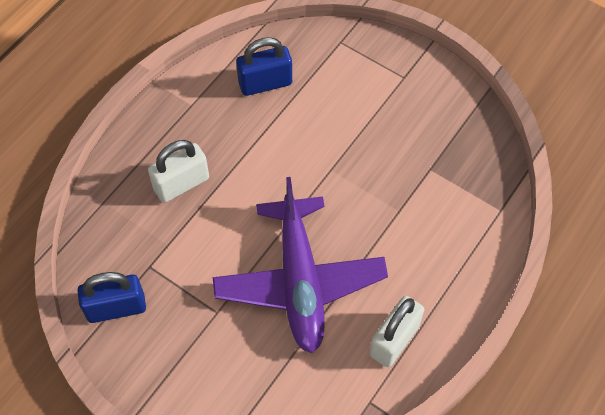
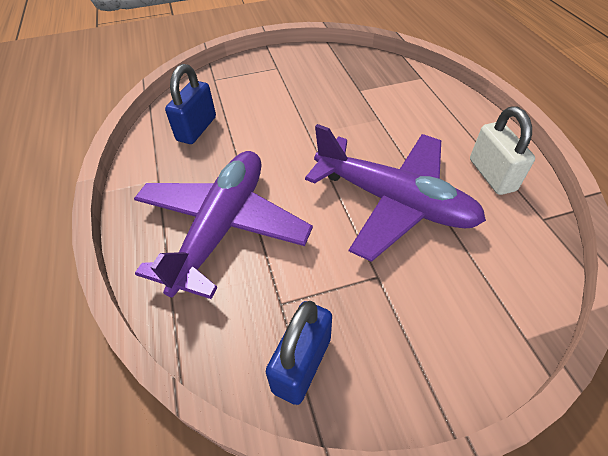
camera: 50 degrees left, 10 degrees down
white padlock [148,140,209,203] -> purple plane [134,151,313,299]

